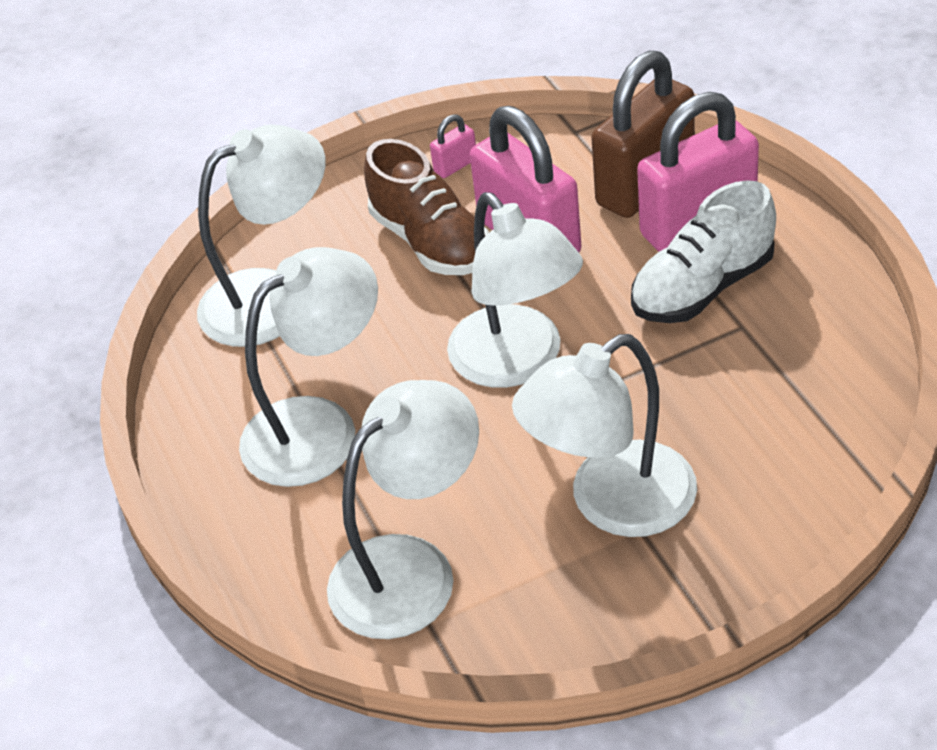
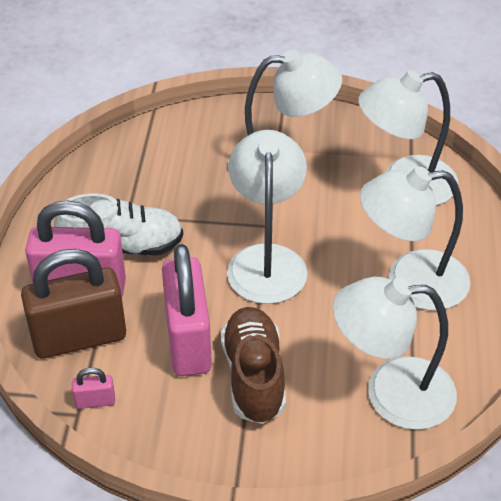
camera: 155 degrees left, 0 degrees up
pink padlock [430,114,476,178] -> pink padlock moved to [72,368,115,409]

